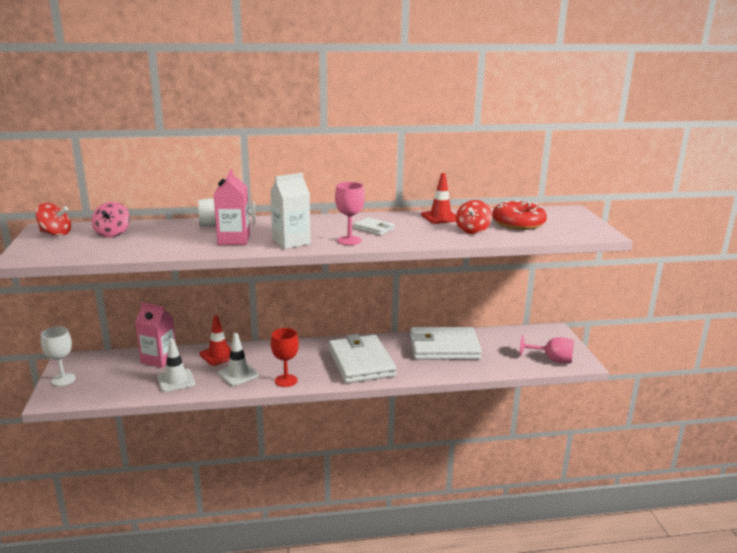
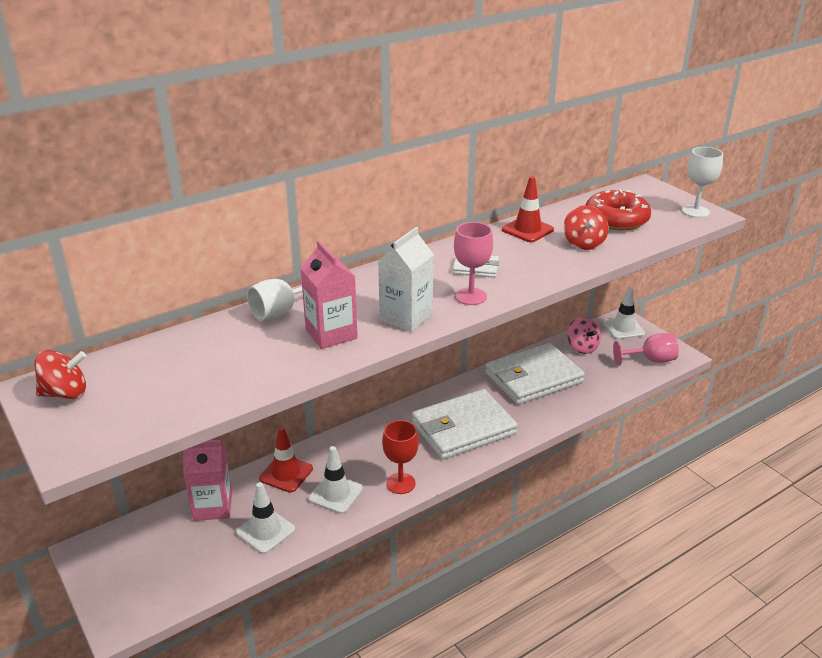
camera: 25 degrees left, 10 degrees up
white goblet [41,327,76,386] -> white goblet moved to [682,147,723,218]
pink spinning top [92,202,130,238] -> pink spinning top moved to [567,317,601,354]
white wallet [329,334,397,383] -> white wallet turned 75 degrees counterclockwise [412,389,518,460]
none -> white traffic cone [603,287,645,339]

